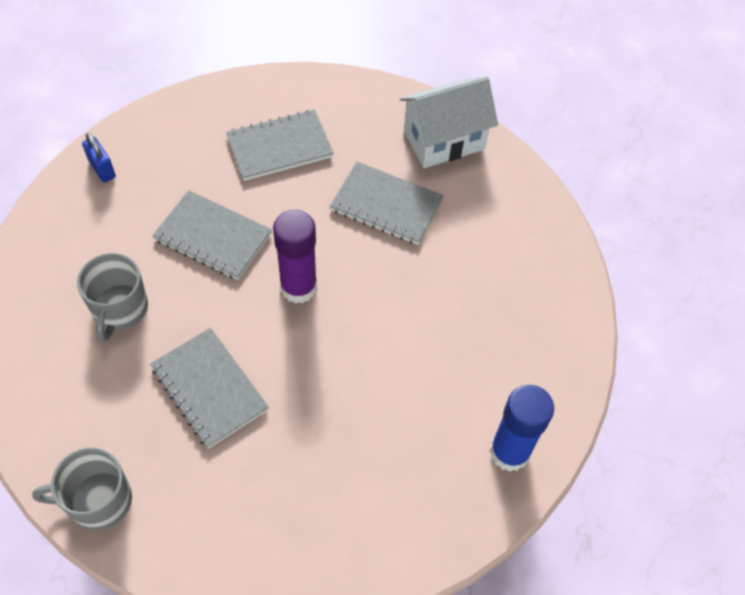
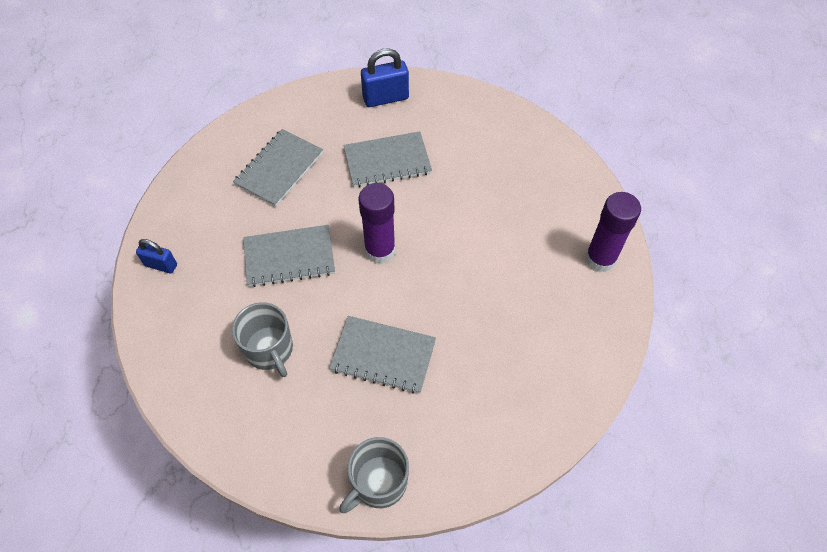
camera: 35 degrees left, 0 degrees up
white house [400,77,498,168] -> blue padlock [361,49,409,107]
blue glue stick [490,385,554,472] -> purple glue stick [585,192,641,272]

